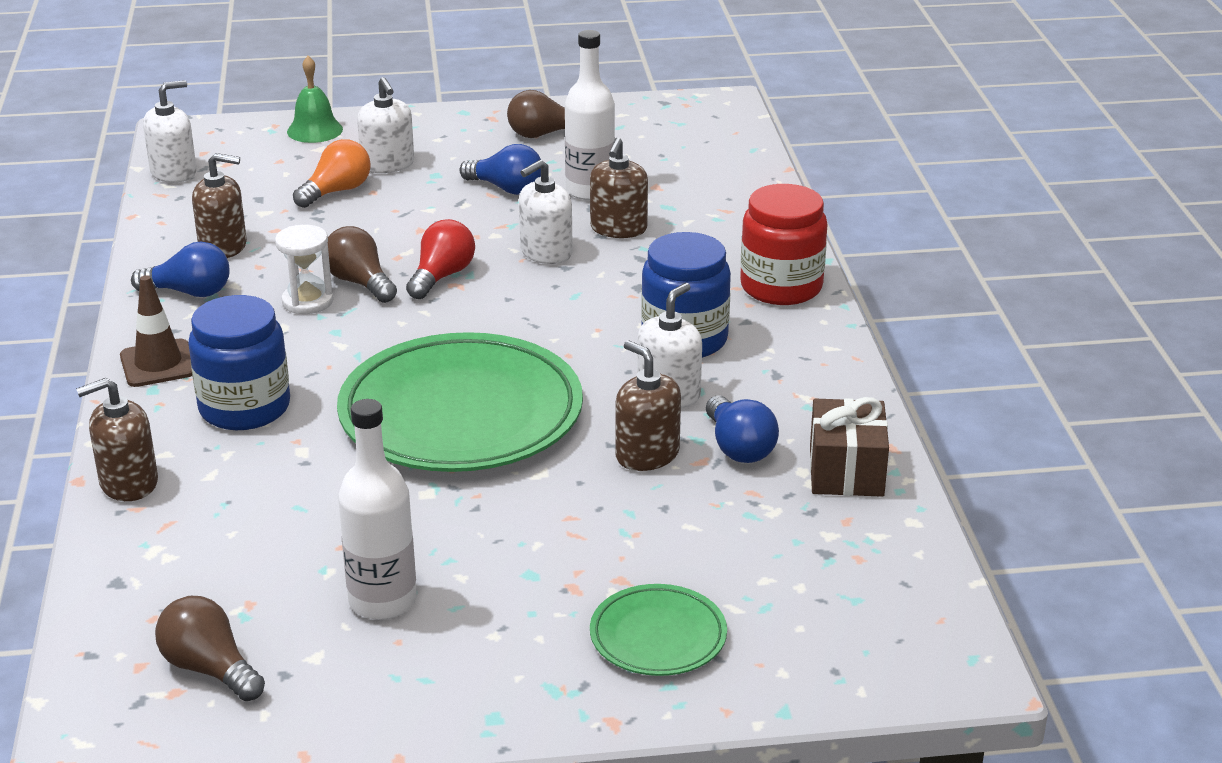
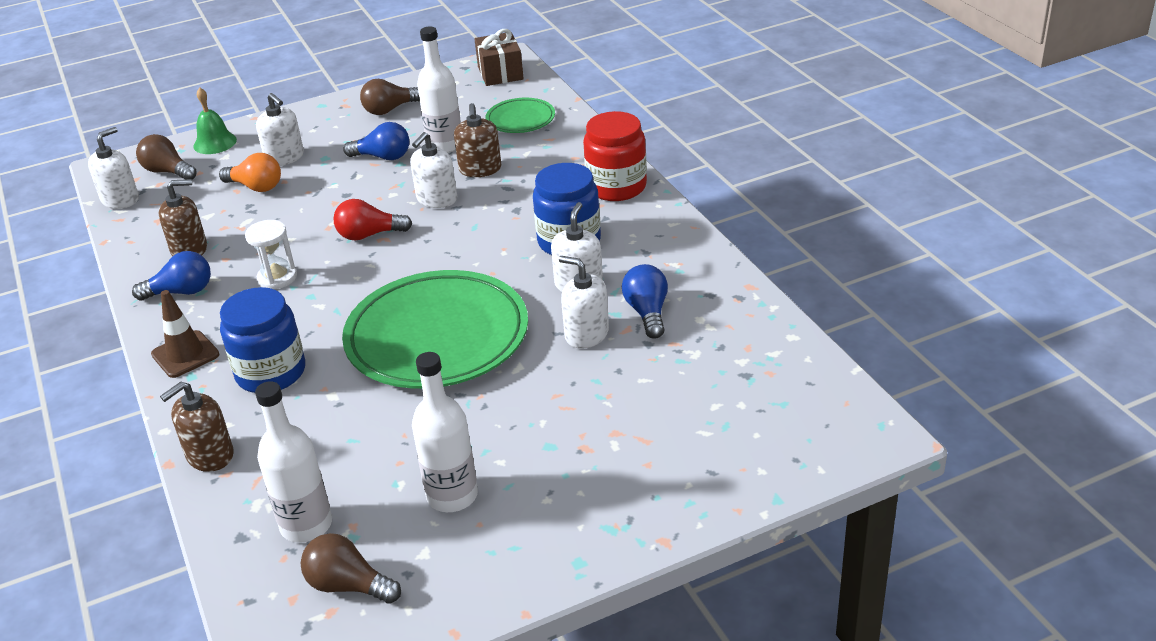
camera: 15 degrees left, 5 degrees up
orange light bulb [293,139,371,208] -> orange light bulb turned 90 degrees clockwise [219,153,281,192]
brown light bulb [328,226,397,303] -> brown light bulb moved to [136,134,197,180]
red light bulb [406,219,475,299] -> red light bulb turned 105 degrees counterclockwise [333,199,412,241]
green plate [590,584,727,676] -> green plate moved to [485,98,555,133]
brown soap dispenser [615,340,681,471] -> white soap dispenser [559,256,609,349]
blue light bulb [706,396,779,463] -> blue light bulb turned 150 degrees counterclockwise [622,264,668,339]
brown gift [810,397,889,497] -> brown gift moved to [474,29,524,86]
none -> white bottle [255,381,332,543]

